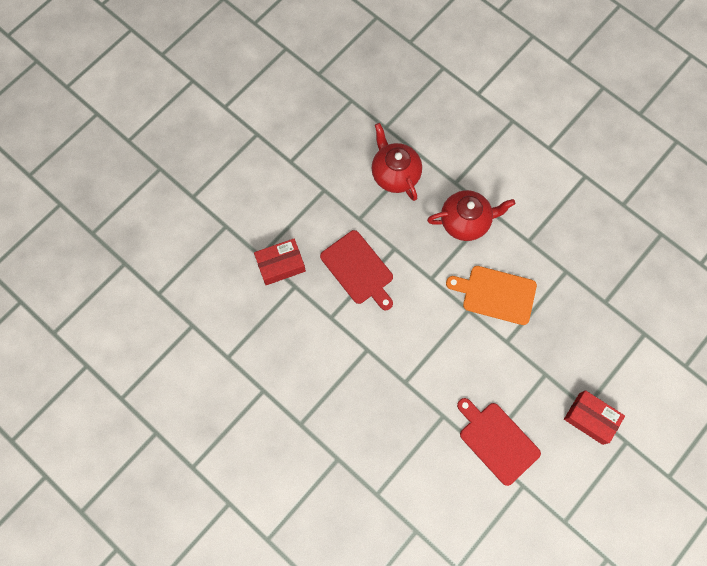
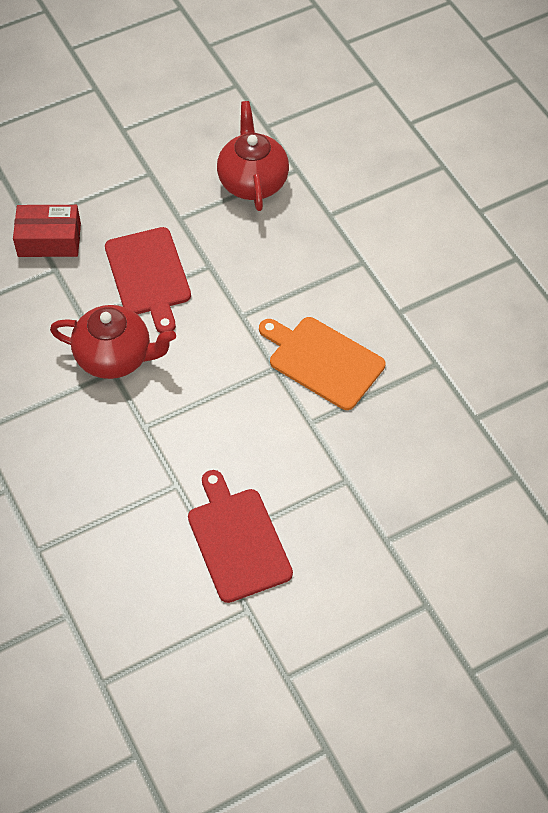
camera: 20 degrees right, 15 degrees down
red teapot [427,190,515,241] -> red teapot moved to [50,305,176,379]
red box [564,390,625,445] -> none

